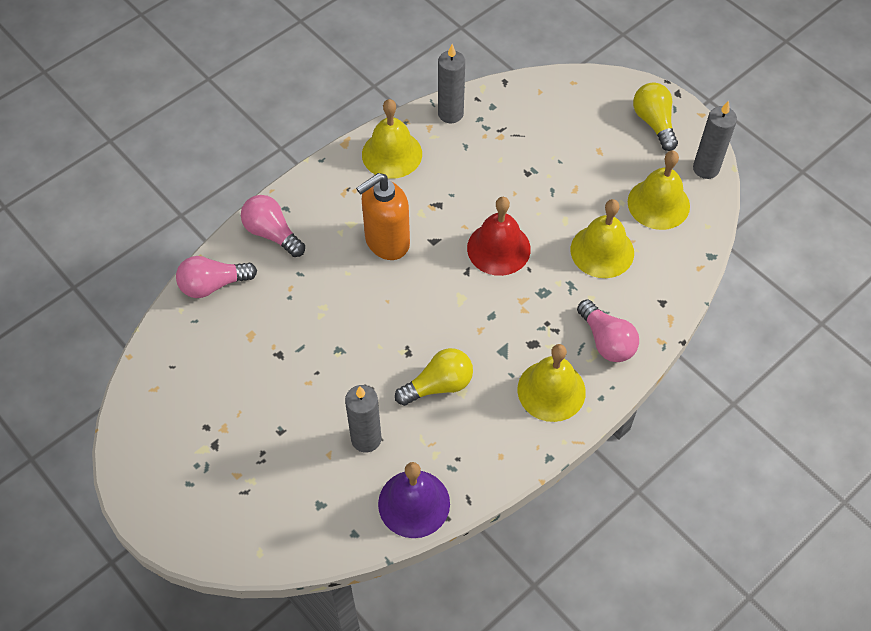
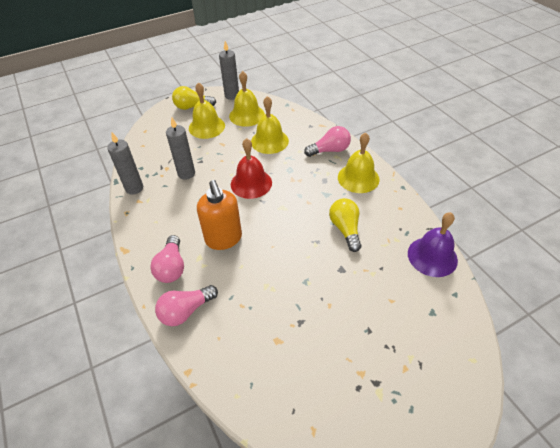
camera: 75 degrees left, 10 degrees down
pink light bulb [176,256,257,298] -> pink light bulb moved to [150,235,184,283]
grey candle [345,385,381,452] -> grey candle moved to [166,118,195,180]
yellow bell [362,99,422,179] -> yellow bell moved to [189,82,225,139]

